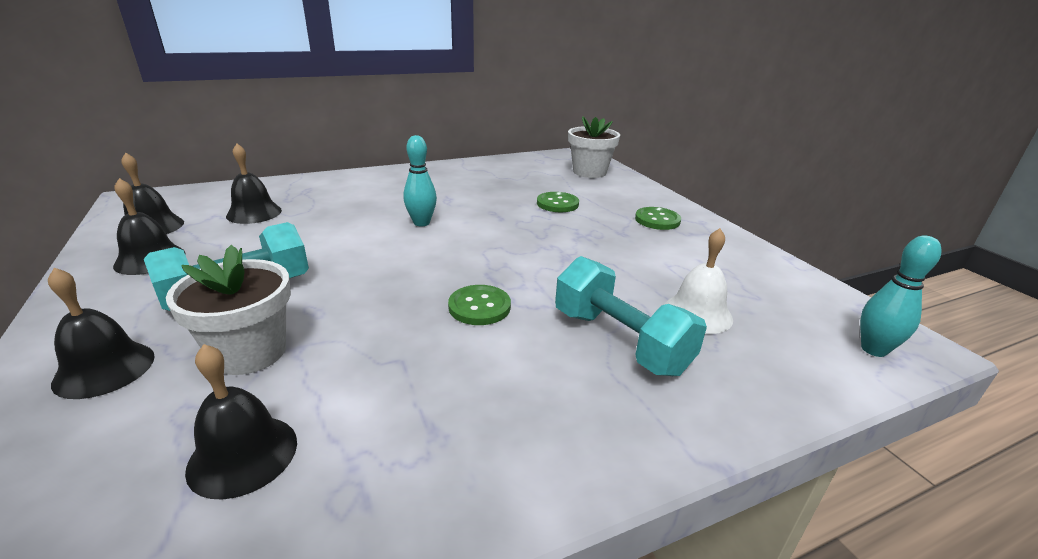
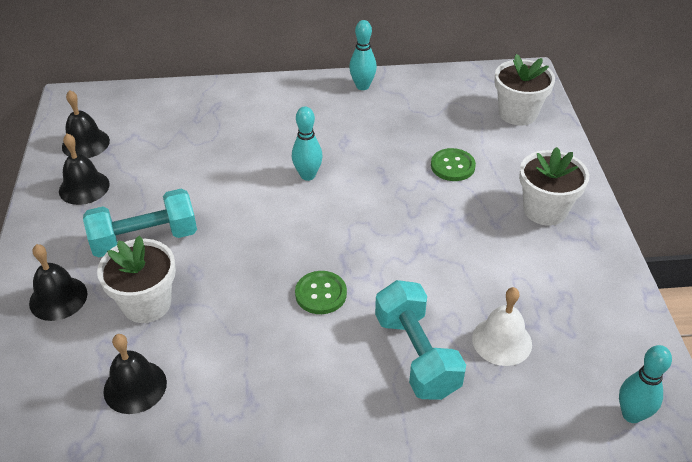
camera: 20 degrees right, 15 degrees up
black bell [226,144,282,224] -> none
green button [635,207,681,230] -> white flower pot [519,147,589,226]
none -> turquoise bowling pin [349,20,377,90]

